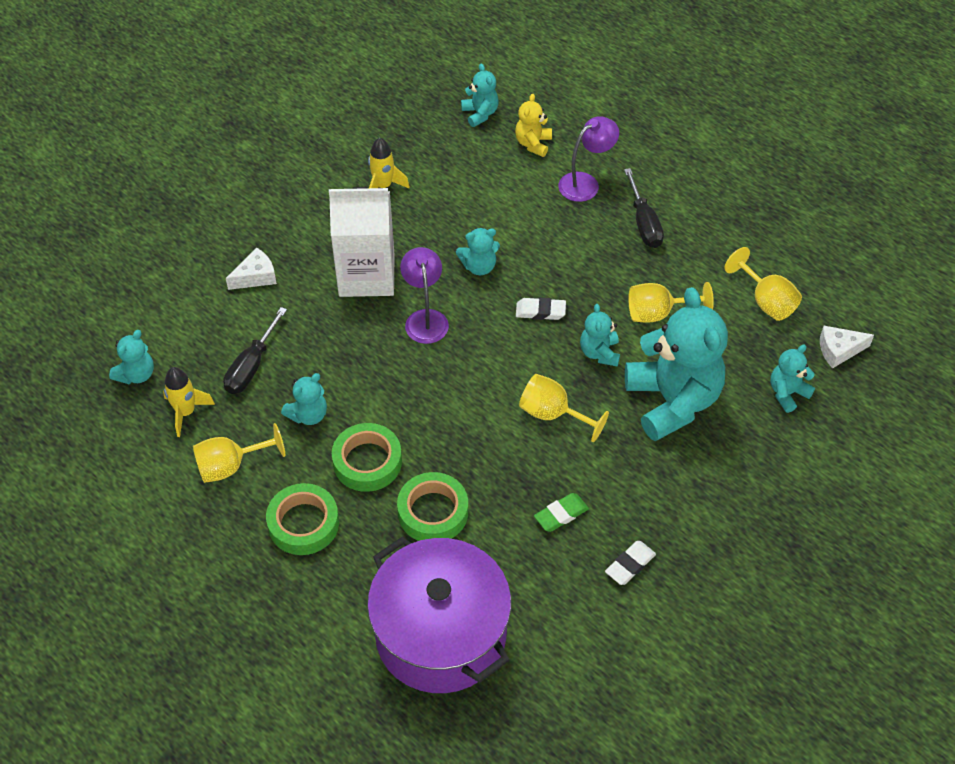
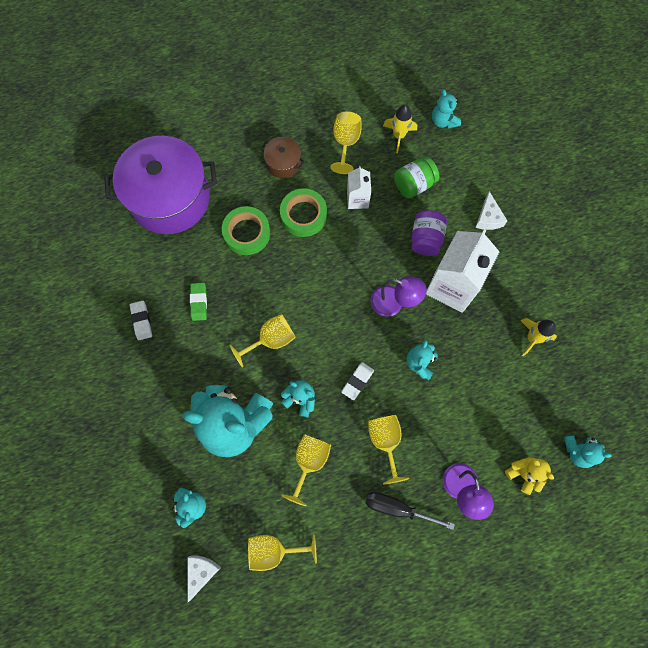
camera: 120 degrees right, 20 degrees up
black screwdriver [223,307,287,394] -> green jar [394,157,439,199]
green tape [266,483,339,555] -> brown pot [261,137,304,178]
turquoise teddy bear [281,373,327,425] -> white carton [347,166,371,209]
none -> yellow goblet [368,415,409,484]
none -> purple jar [411,210,447,256]

